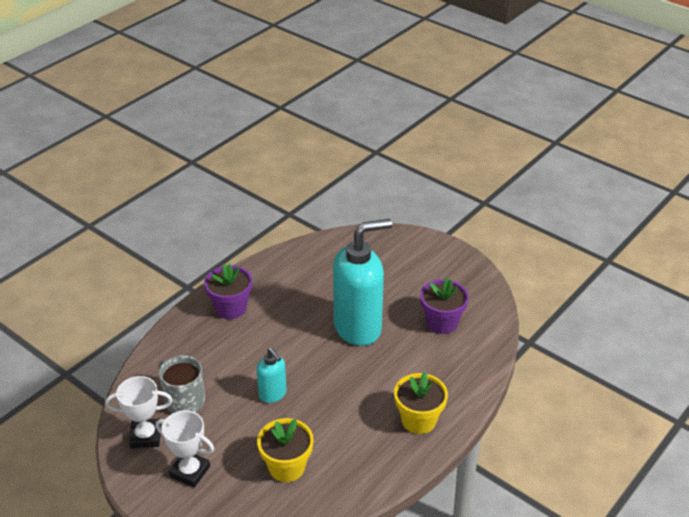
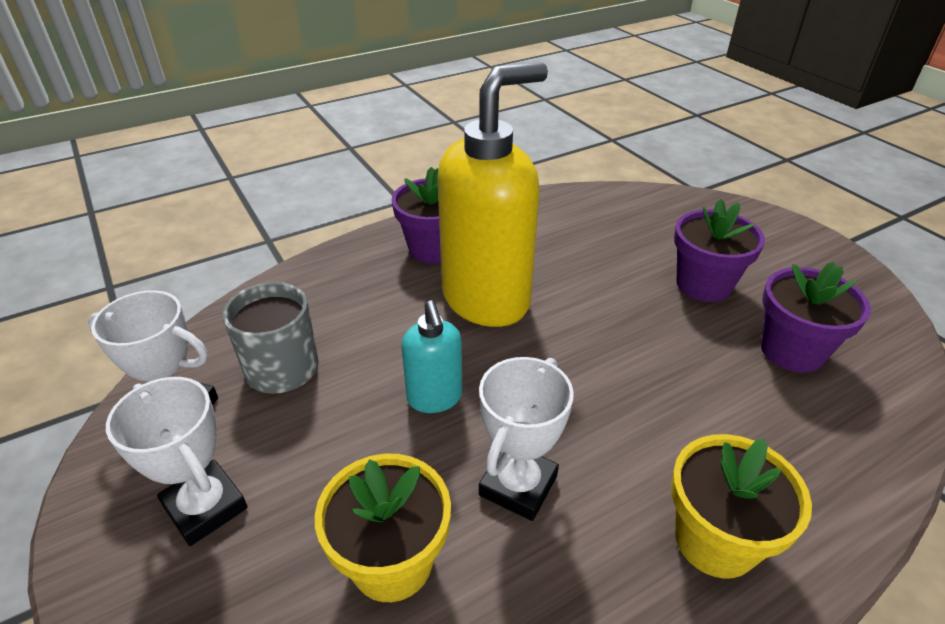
camera: 20 degrees right, 0 degrees up
turquoise soap dispenser [333,219,392,346] -> none
none -> yellow soap dispenser [437,62,548,327]
none -> white trophy [479,357,574,521]
none -> purple flower pot [674,199,765,302]

